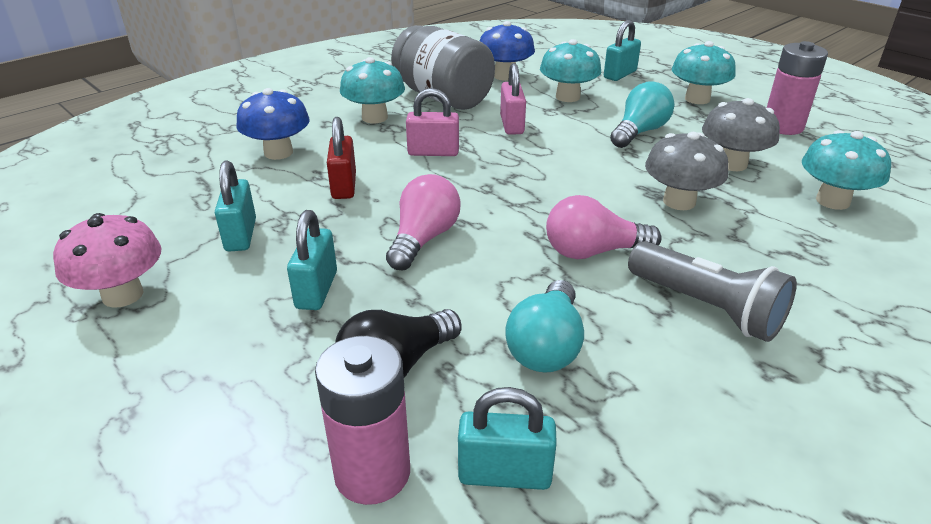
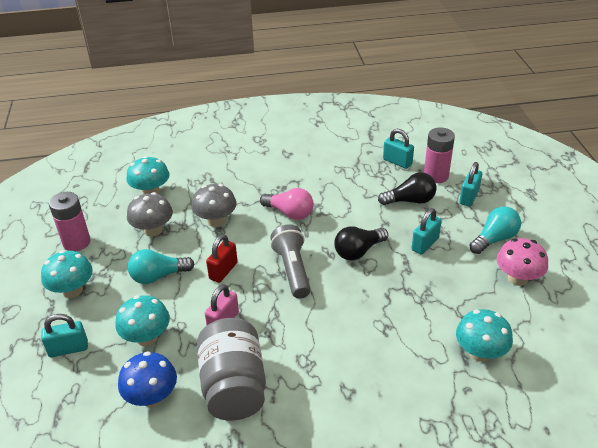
camera: 145 degrees left, 5 degrees up
turquoise padlock [215,160,256,252] -> turquoise padlock moved to [459,162,482,207]
blue mushroom [236,88,310,160] -> none
red padlock [327,117,356,199] -> red padlock moved to [206,234,238,283]
turquoise mushroom [340,57,405,123] -> turquoise mushroom moved to [456,309,513,362]
pink light bulb [386,174,461,270] -> black light bulb [334,226,388,261]
pink padlock [406,88,459,156] -> none
turquoise light bulb [505,280,584,373] -> turquoise light bulb moved to [469,206,521,254]
grey flashlight [628,241,797,342] -> grey flashlight moved to [270,224,311,299]

